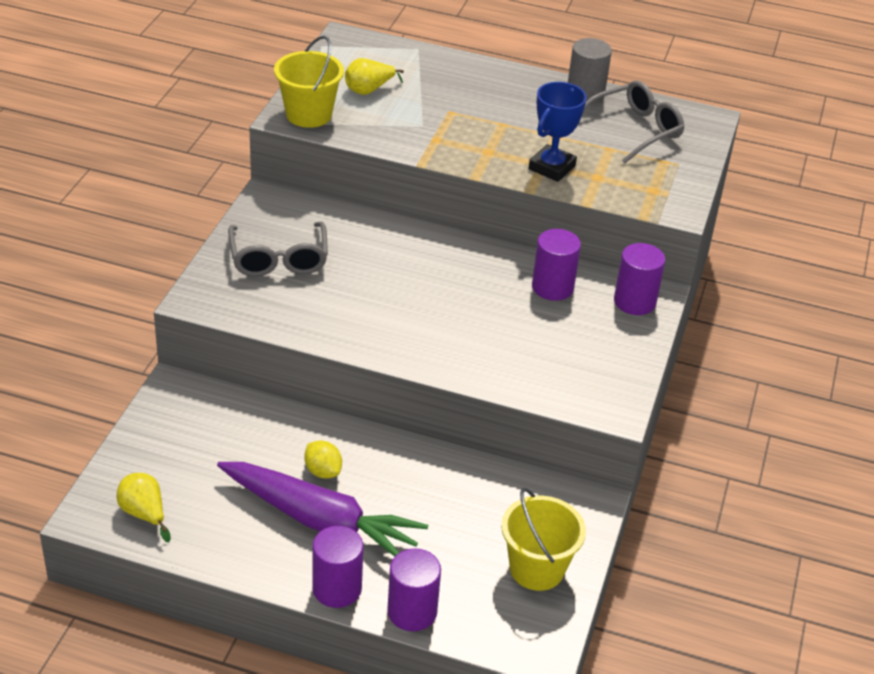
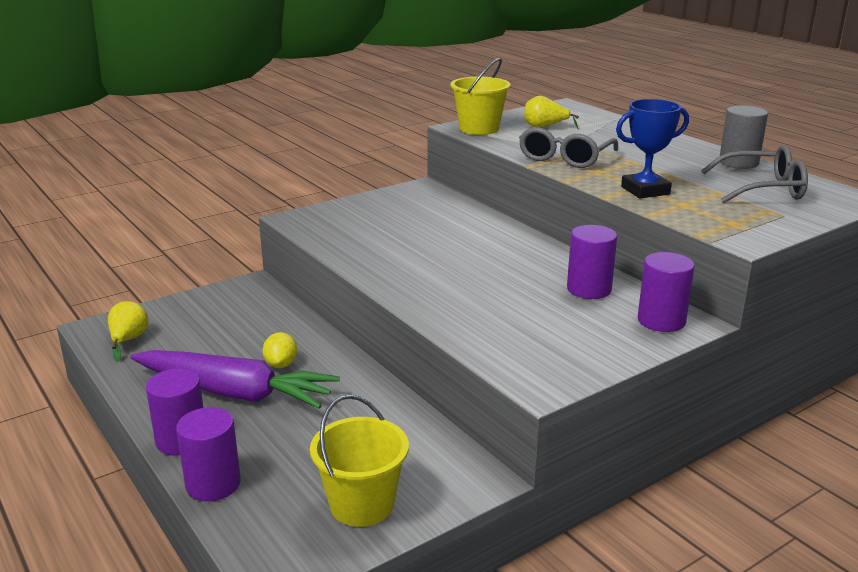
camera: 40 degrees right, 15 degrees down
purple carrot [217,462,428,557] -> purple carrot turned 45 degrees counterclockwise [130,350,340,409]
grey glasses [228,222,328,277] -> grey glasses moved to [519,126,618,168]

